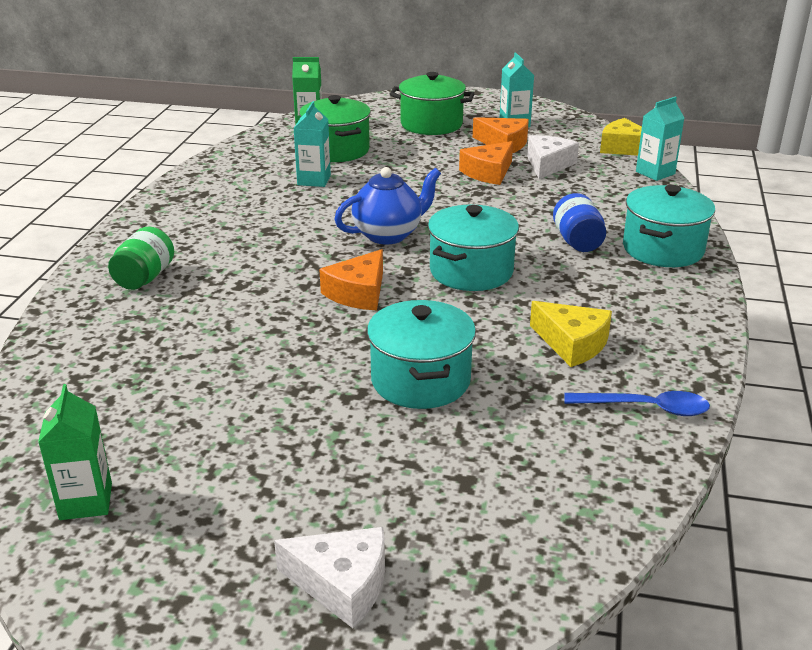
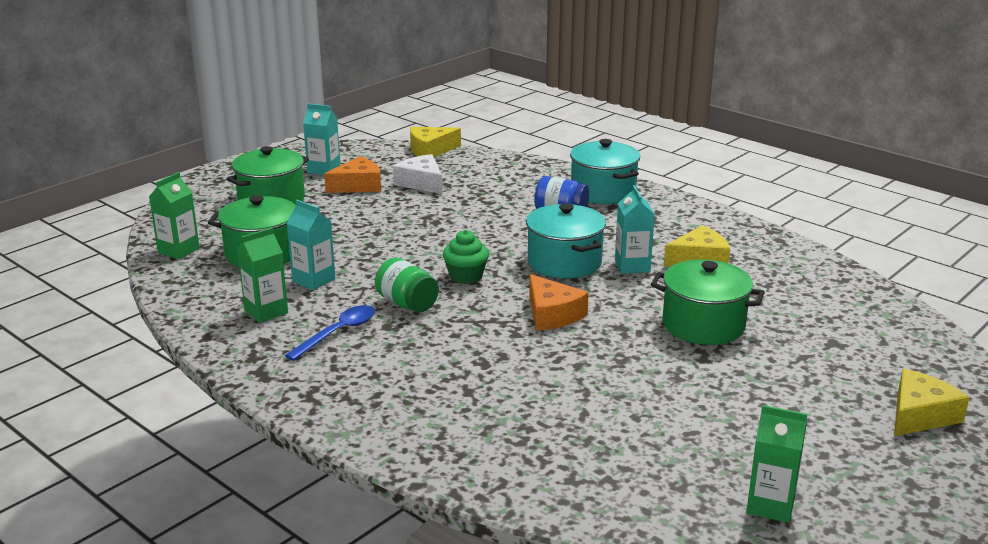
camera: 60 degrees left, 5 degrees down
green jar [108,226,174,290] -> green jar moved to [375,258,439,312]
white cheese [274,527,385,628] -> yellow cheese [894,369,970,436]
blue teapot [334,167,441,245] -> green cupcake [443,230,489,284]
turquoise pot [367,300,476,409] -> green pot [651,259,765,345]
orange cheese [459,141,513,185] -> none
blue spoon [564,391,710,416] -> blue spoon moved to [285,305,375,361]
turquoise carton [636,97,684,181] -> turquoise carton moved to [615,185,655,274]
none -> green carton [237,228,288,323]

